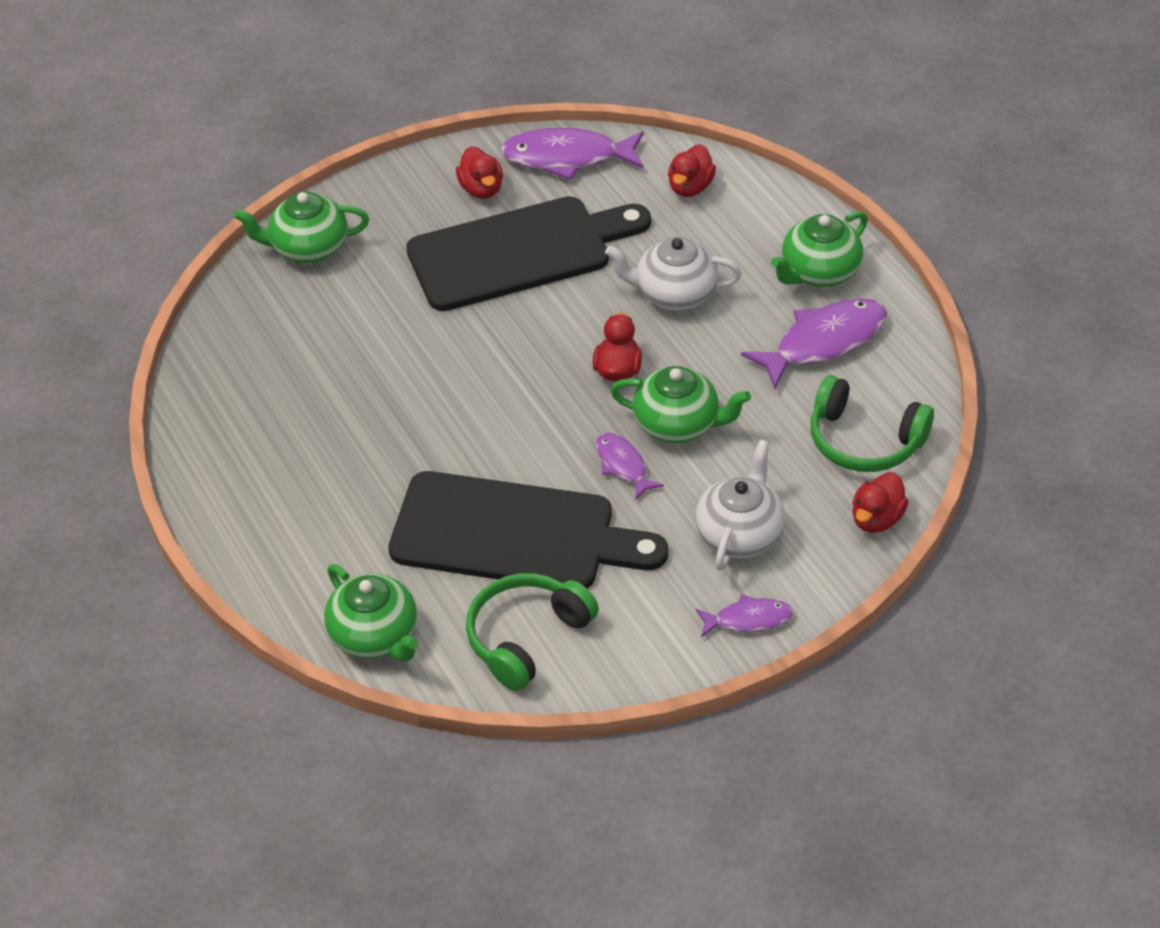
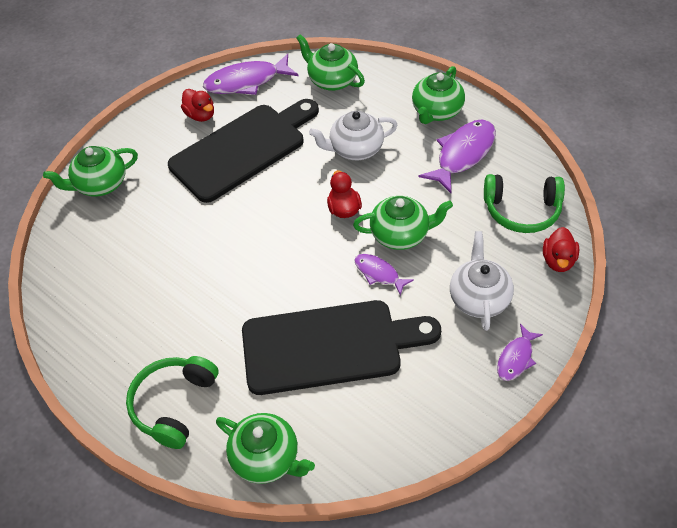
camera: 20 degrees left, 5 degrees up
green headphones [466,573,599,691] -> green headphones moved to [126,356,219,449]
red duck [668,144,716,197] -> green teapot [296,34,365,91]
purple fish [696,594,794,638] -> purple fish turned 150 degrees clockwise [497,324,543,381]

